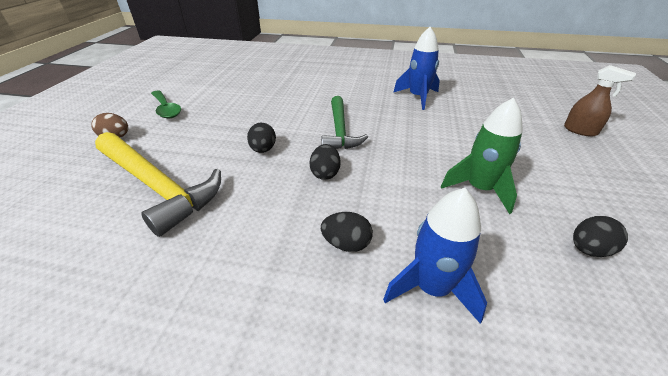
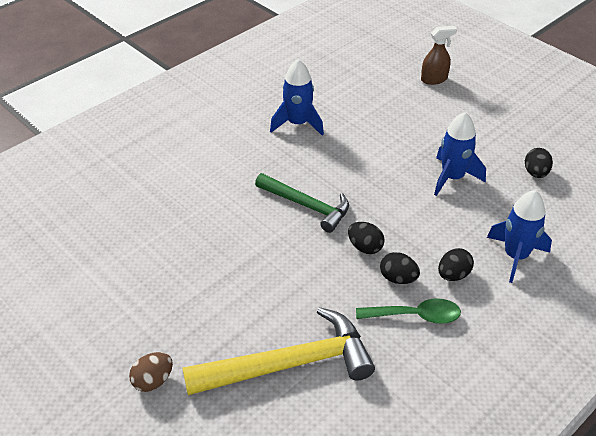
camera: 55 degrees left, 5 degrees up
green spoon [151,90,181,118] -> green spoon moved to [356,298,461,324]
black egg [247,123,276,153] -> black egg moved to [380,252,420,284]
green rocket [441,97,523,214] -> blue rocket [434,112,486,196]

